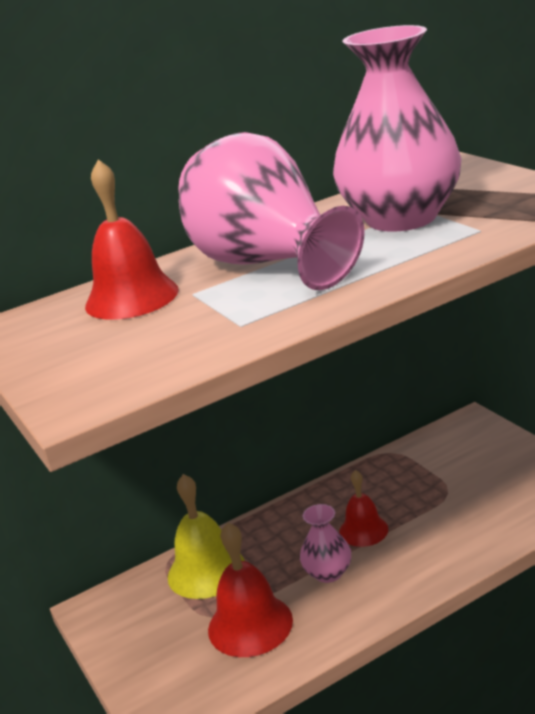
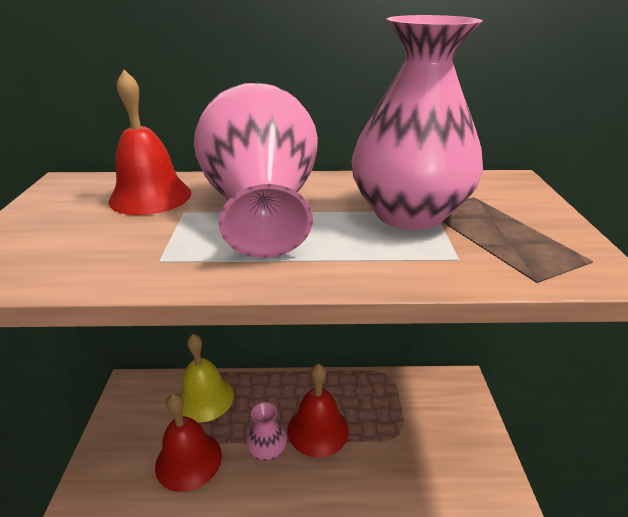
camera: 25 degrees right, 5 degrees up
red bell [339,470,388,547] -> red bell [288,364,349,458], size x1.58

